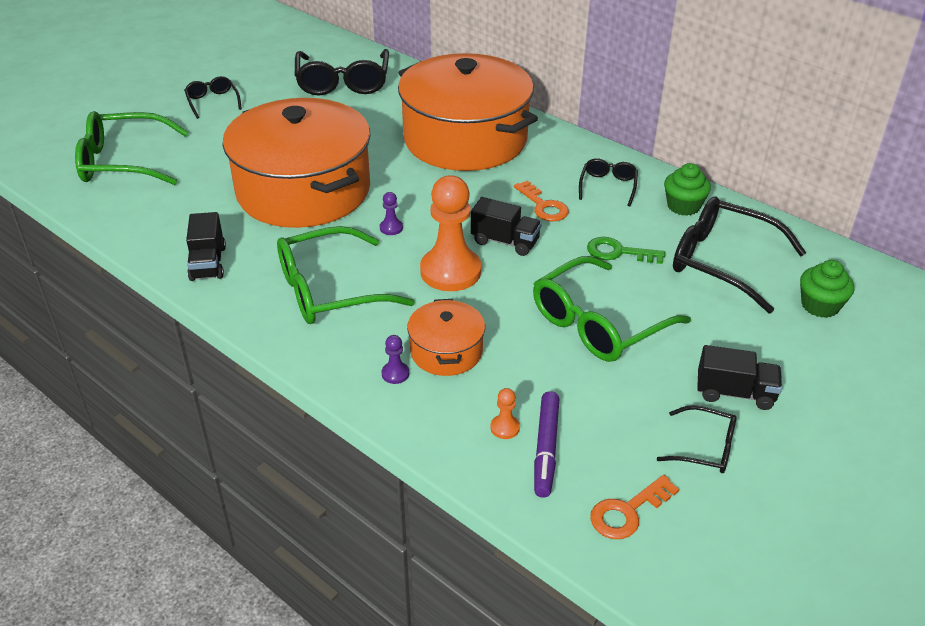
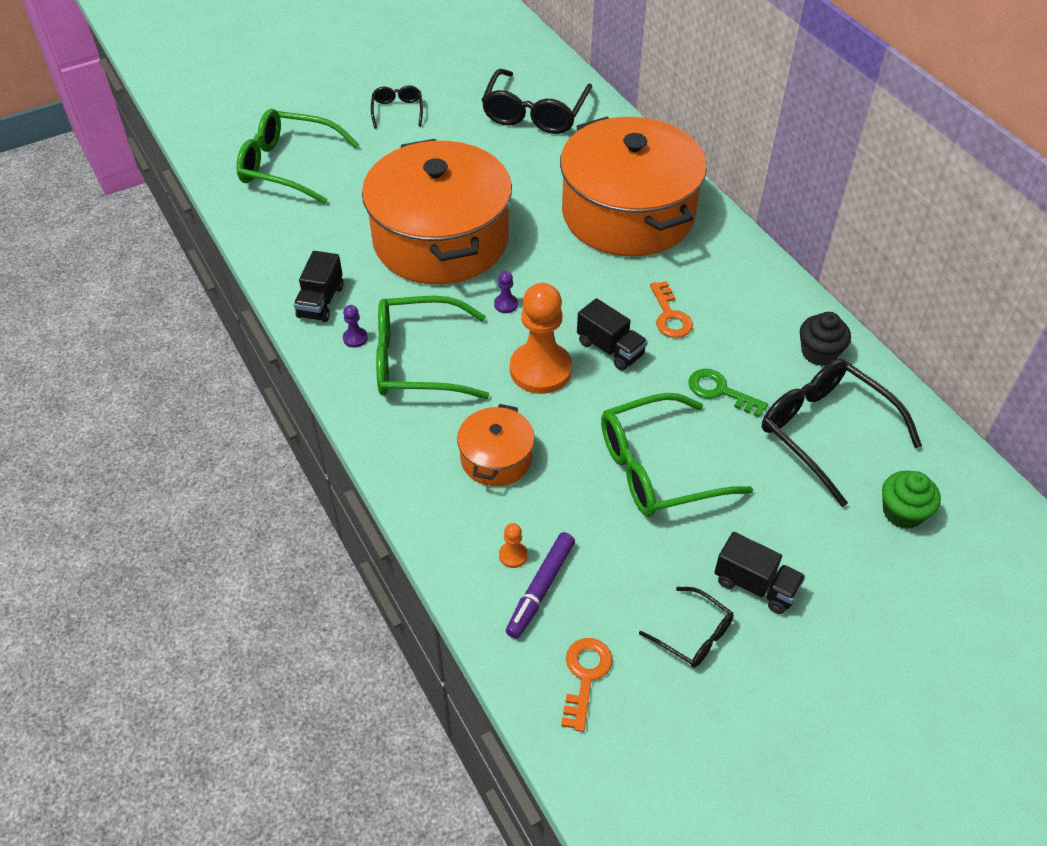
camera: 20 degrees right, 10 degrees up
purple pawn [382,335,409,384] -> purple pawn moved to [343,305,368,348]
black glasses [579,158,638,206] -> none
orange key [590,475,679,539] -> orange key turned 120 degrees clockwise [561,638,613,732]
green cupcake [664,163,711,216] -> black cupcake [800,312,851,366]

